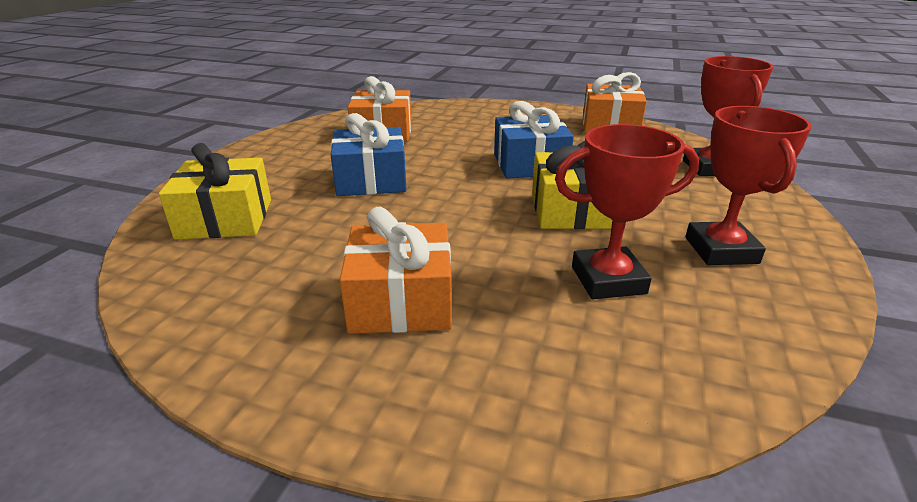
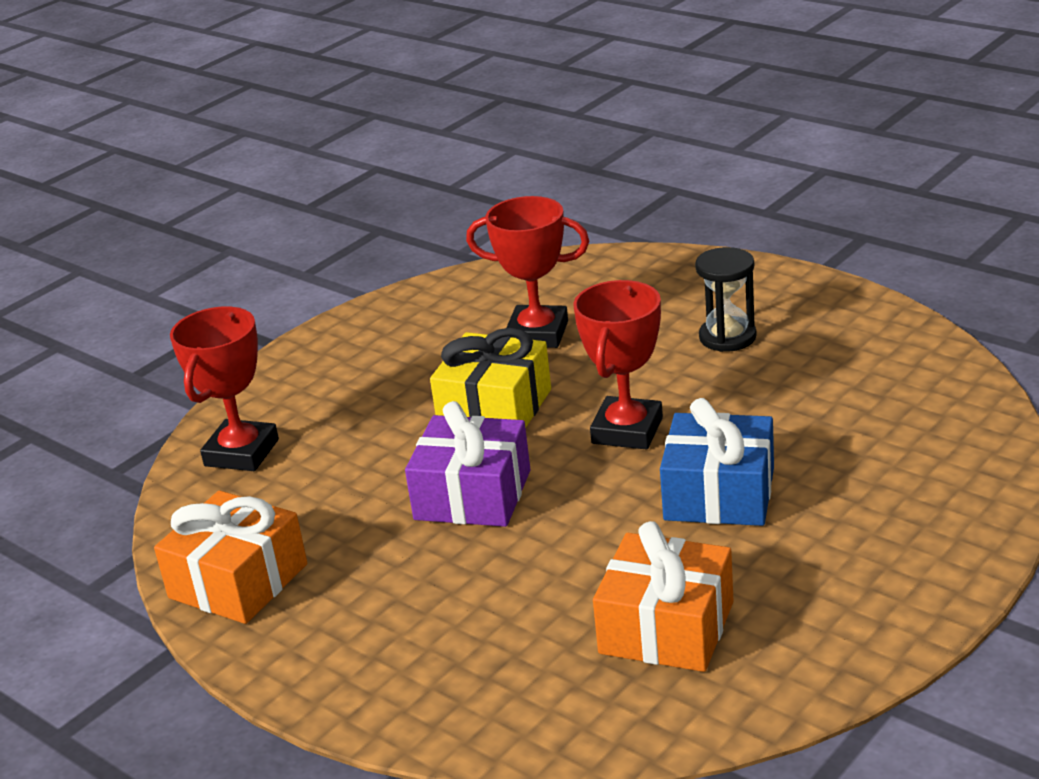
camera: 155 degrees left, 0 degrees up
yellow gift [159,143,271,240] -> none
orange gift [340,207,452,334] -> black hourglass [695,247,756,352]
blue gift [494,101,574,178] -> purple gift [405,401,530,527]
red trophy [685,106,812,265] -> red trophy moved to [573,280,663,450]

